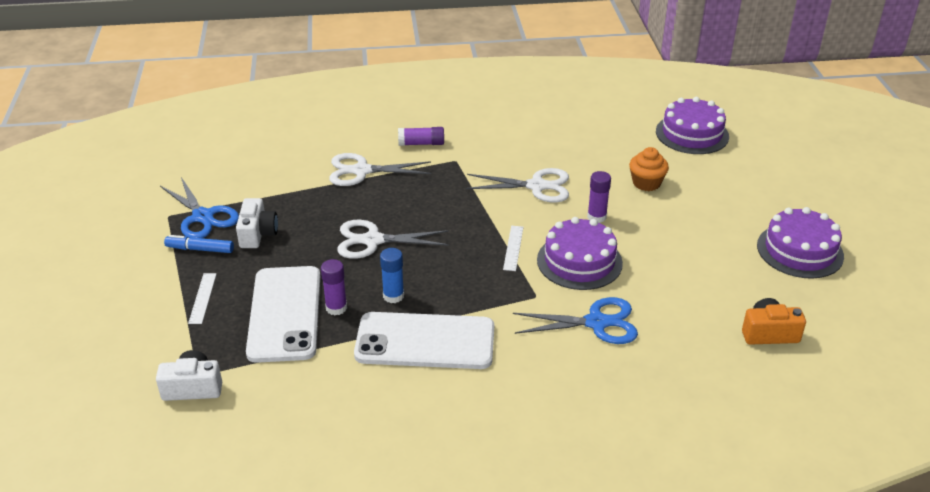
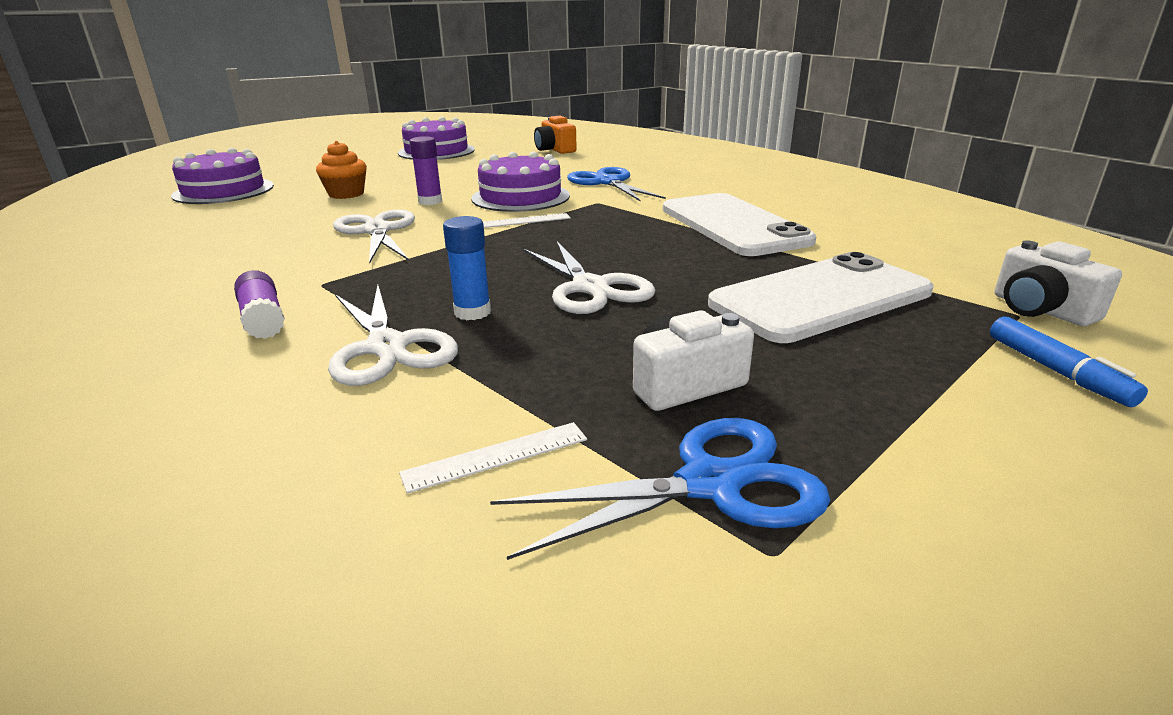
camera: 115 degrees left, 10 degrees down
blue scissors [160,177,239,238] -> blue scissors turned 45 degrees clockwise [490,418,830,560]
blue marker [164,235,234,253] -> blue marker moved to [990,317,1148,407]
white ruler [188,273,216,324] -> white ruler moved to [399,422,587,494]
purple glue stick [321,259,347,315] -> none
blue glue stick [380,248,404,303] -> blue glue stick moved to [443,216,491,320]

